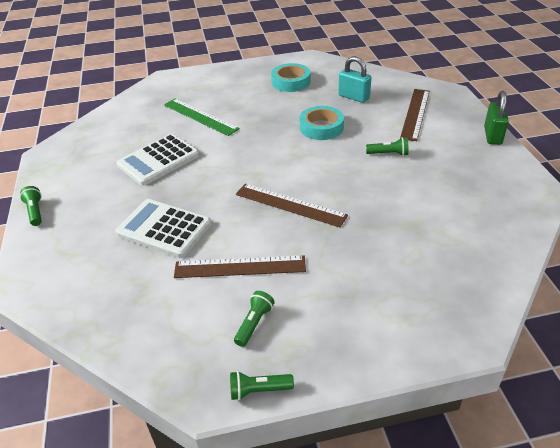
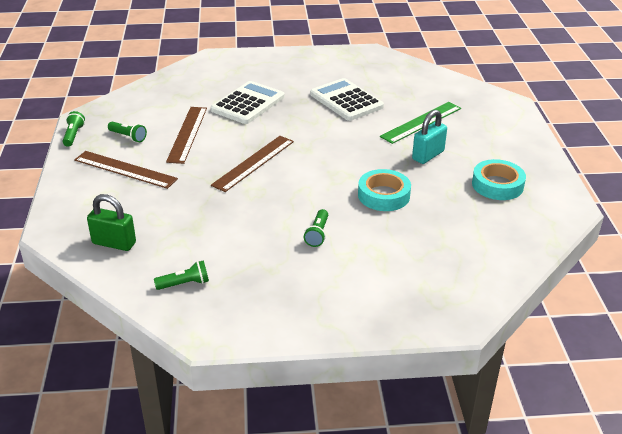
camera: 95 degrees right, 5 degrees down
green flashlight [20,186,42,226] -> green flashlight moved to [154,260,209,290]
turquoise padlock [338,56,371,103] -> turquoise padlock moved to [412,110,447,164]
brown ruler [400,89,430,141] -> brown ruler moved to [74,151,178,189]
green padlock [484,91,509,145] -> green padlock moved to [87,194,136,251]

